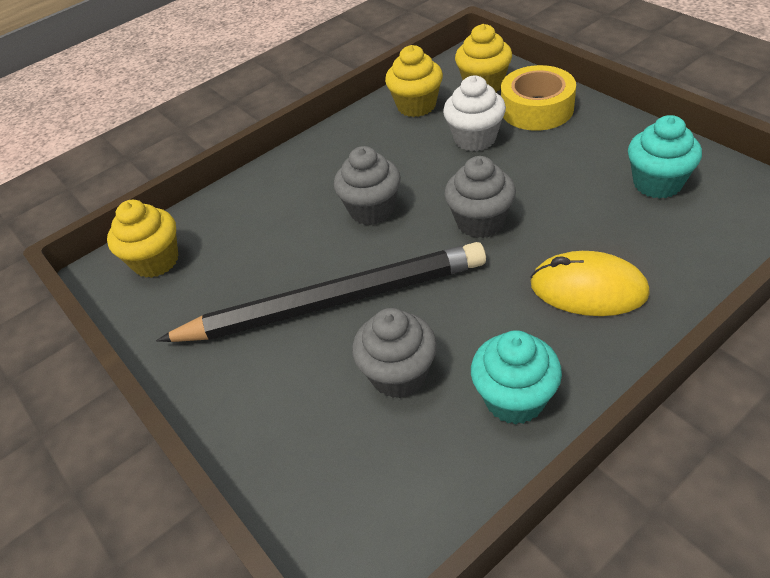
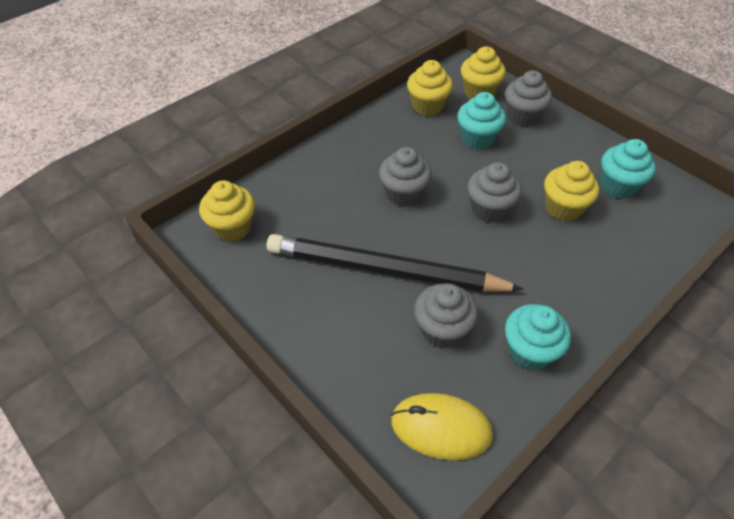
camera: 10 degrees left, 5 degrees up
black pencil [156,242,486,342] -> black pencil turned 150 degrees counterclockwise [266,234,524,292]
white cupcake [443,76,506,151] -> turquoise cupcake [457,92,506,150]
yellow tape [501,65,576,131] -> grey cupcake [505,70,552,127]
yellow mouse [530,251,650,316] -> yellow mouse moved to [391,393,493,460]
none -> yellow cupcake [544,161,599,221]

